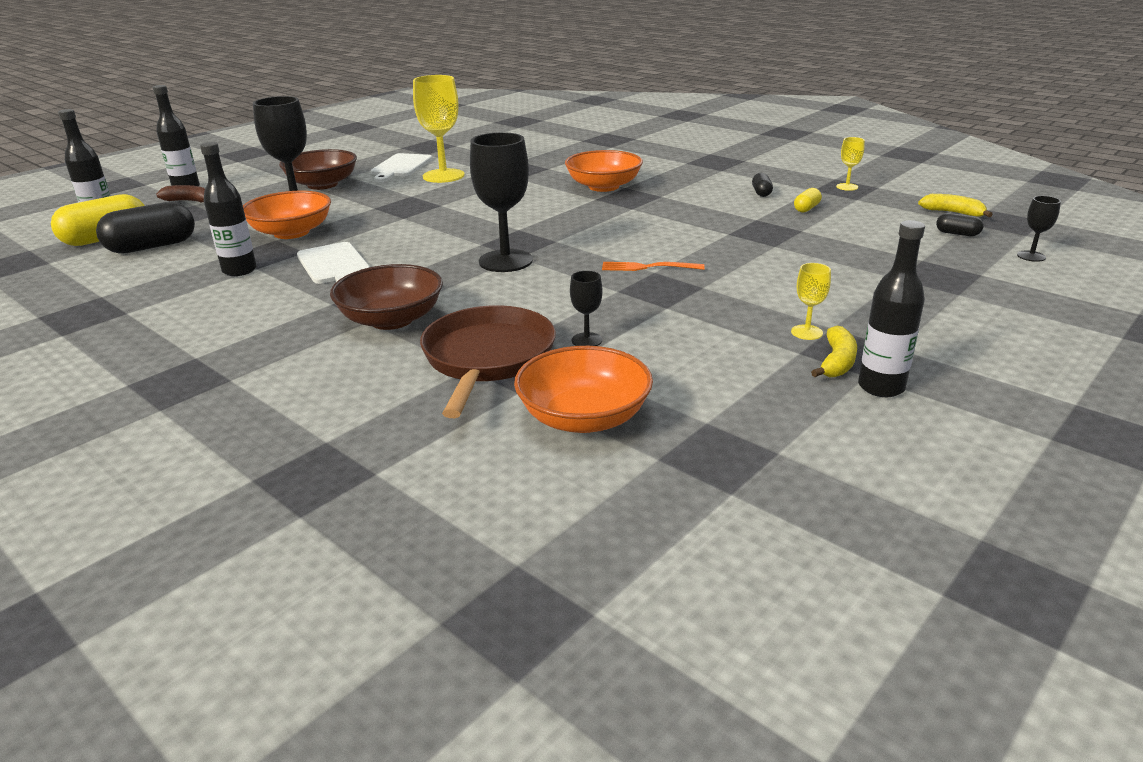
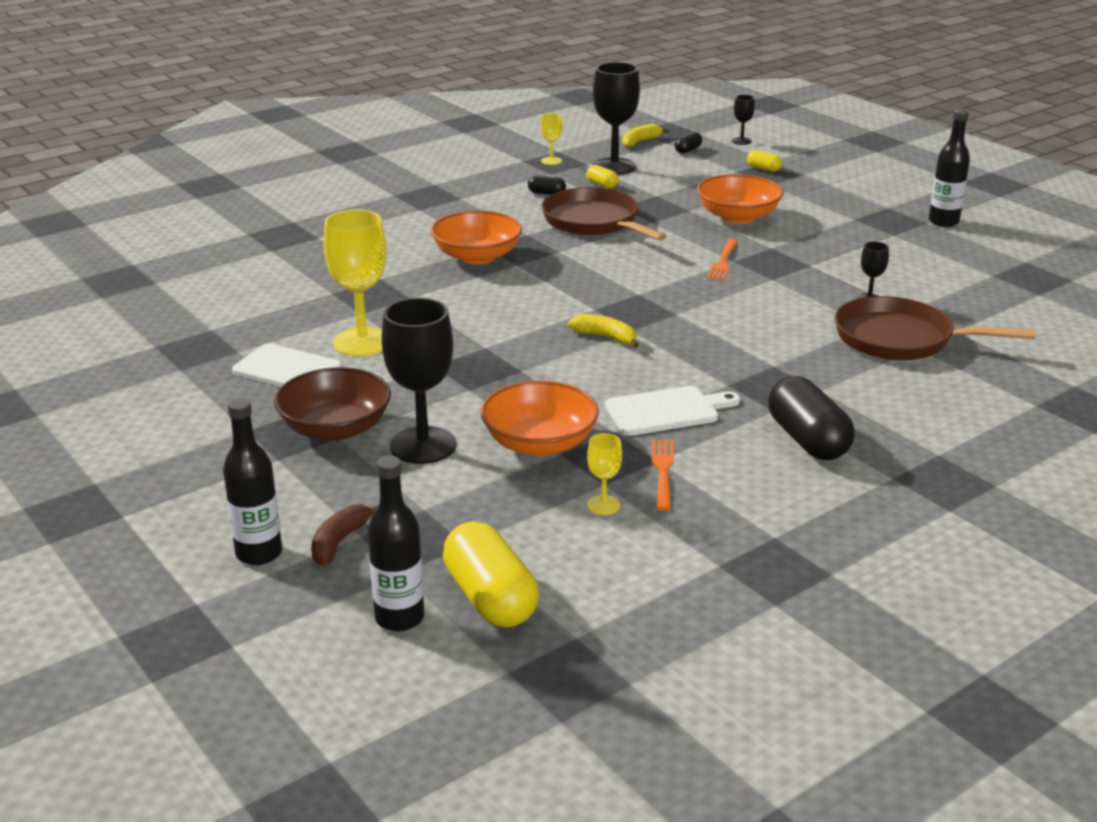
camera: 80 degrees left, 0 degrees up
black capsule [96,202,195,254] -> black capsule moved to [768,376,855,460]
black bottle [200,142,257,276] -> orange fork [652,440,674,511]
brown bowl [330,264,443,330] -> none
black goblet [470,132,533,272] -> black goblet moved to [592,62,640,175]
orange bowl [514,346,653,433] -> orange bowl moved to [697,174,783,224]
yellow goblet [791,263,831,340] -> yellow goblet moved to [587,433,622,515]
yellow banana [811,326,857,377] -> yellow banana moved to [568,314,639,348]
none -> brown pan [542,187,667,241]
none -> yellow capsule [747,150,782,172]

